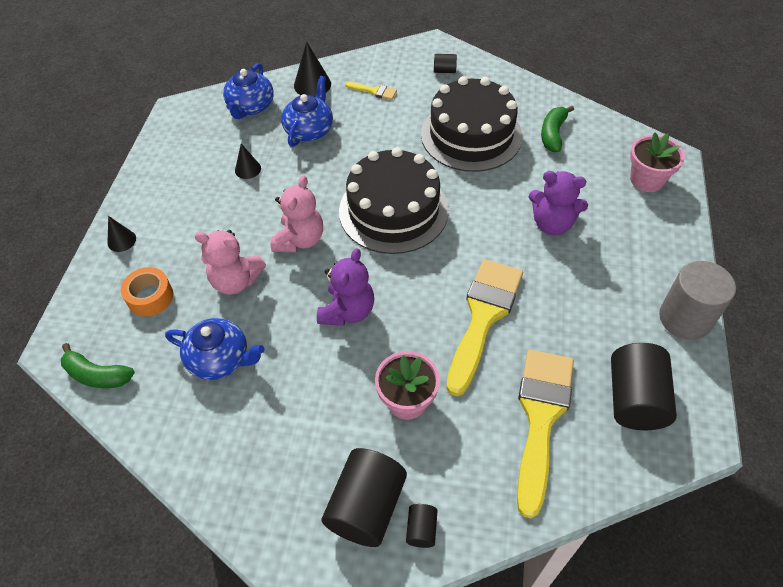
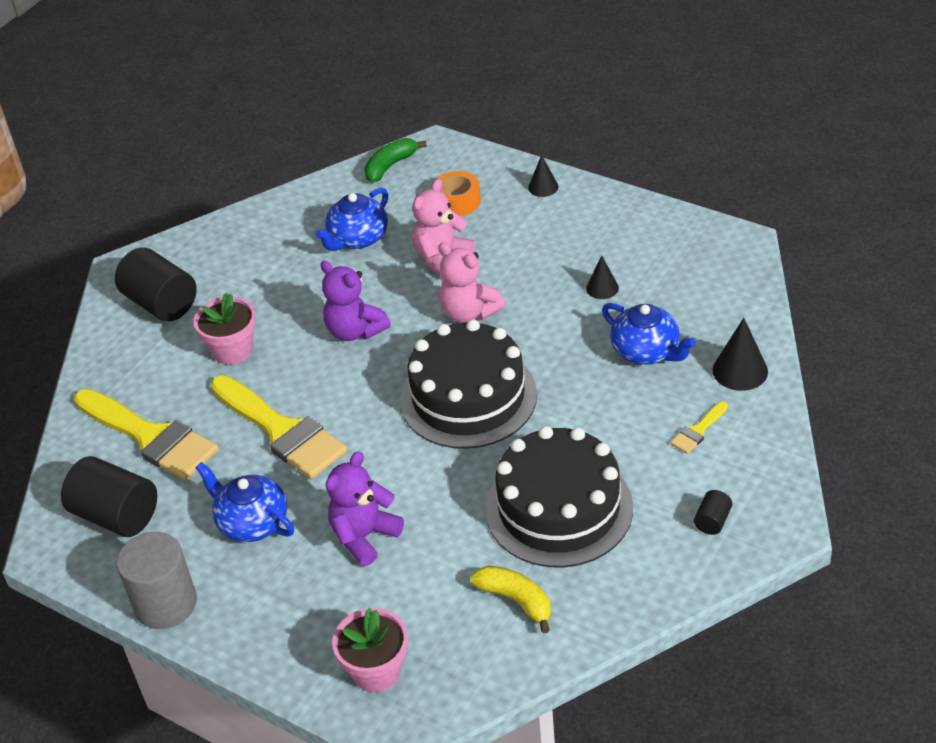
camera: 115 degrees right, 10 degrees down
blue teapot [223,63,274,119] -> blue teapot moved to [195,462,294,542]
black cylinder [406,504,438,548] -> none
green banana [541,106,574,152] -> yellow banana [470,566,551,633]

